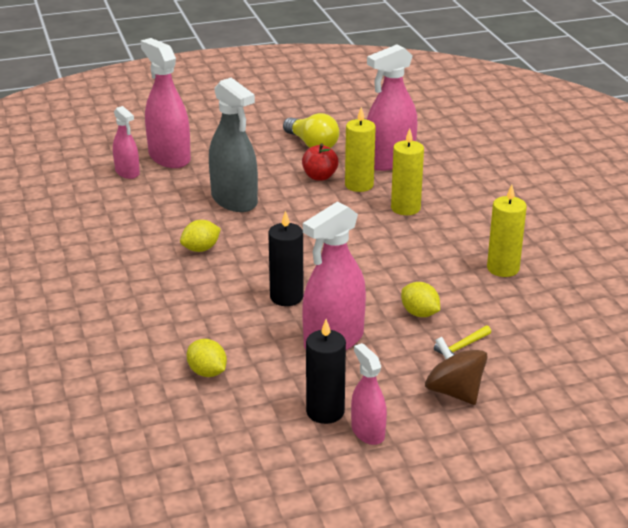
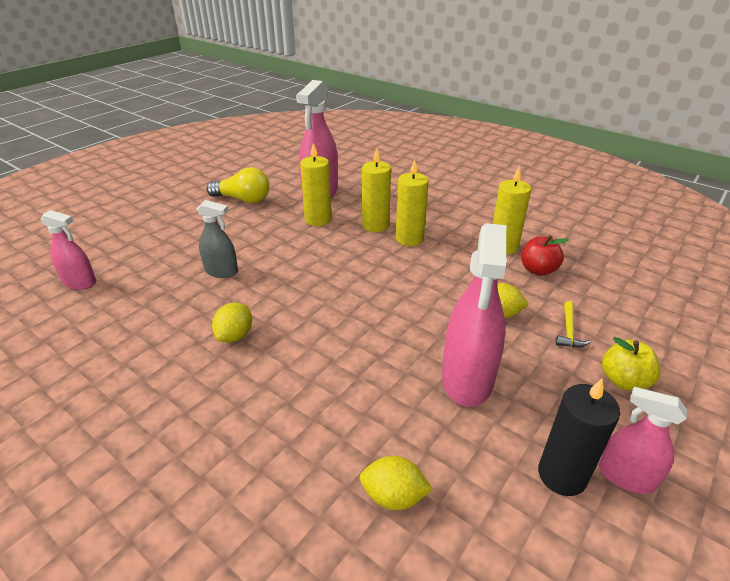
camera: 35 degrees left, 5 degrees up
pink spray bottle [141,38,191,168] -> none
grey spray bottle [209,77,258,212] -> grey spray bottle [197,200,238,278], size x0.57
black candle [268,211,304,306] -> none
red apple [302,143,339,181] -> red apple moved to [521,235,569,276]
brown spinning top [425,337,488,405] -> yellow apple [602,337,661,391]
none -> yellow candle [396,159,429,246]

